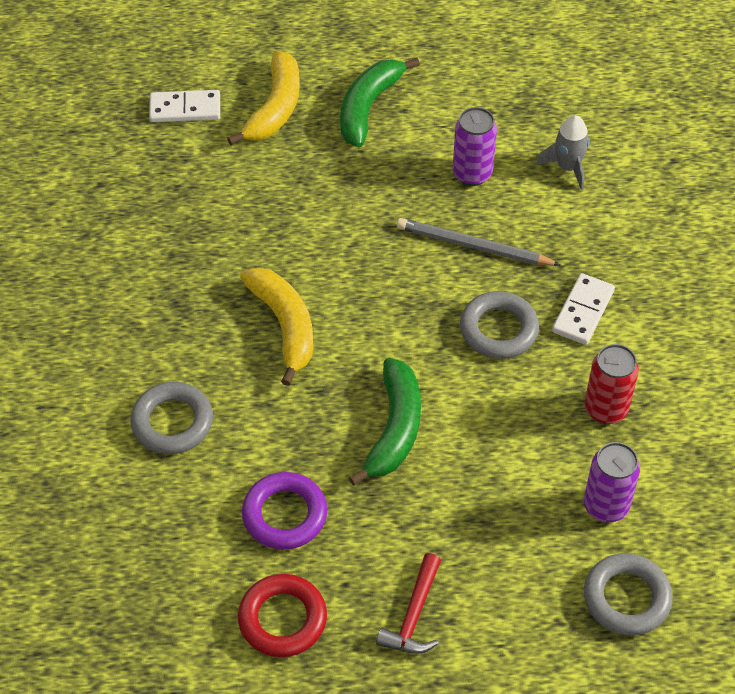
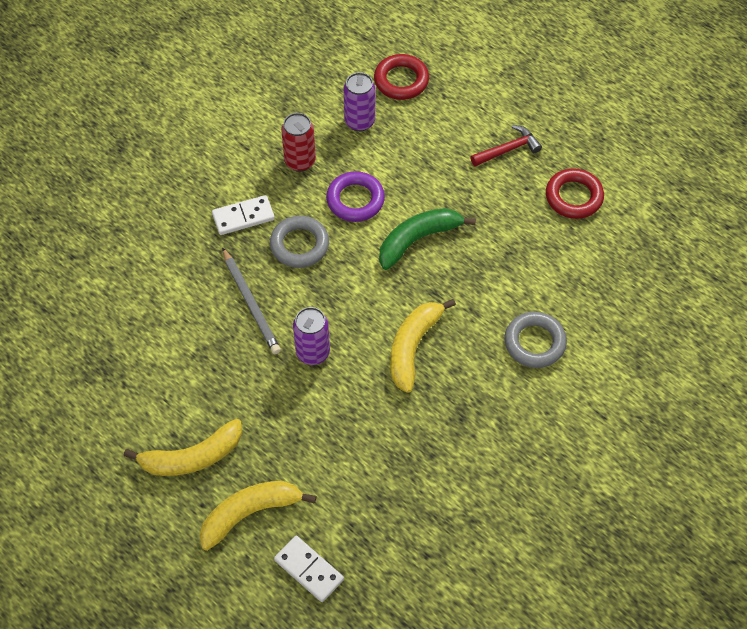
camera: 135 degrees left, 5 degrees up
purple ring [242,472,327,550] -> purple ring moved to [326,171,385,222]
green banana [340,58,420,147] -> yellow banana [124,419,242,476]
purple can [453,107,497,186] -> purple can moved to [293,307,330,365]
grey rocket [536,115,590,190] -> none
grey ring [584,553,673,636] -> red ring [374,54,429,100]

